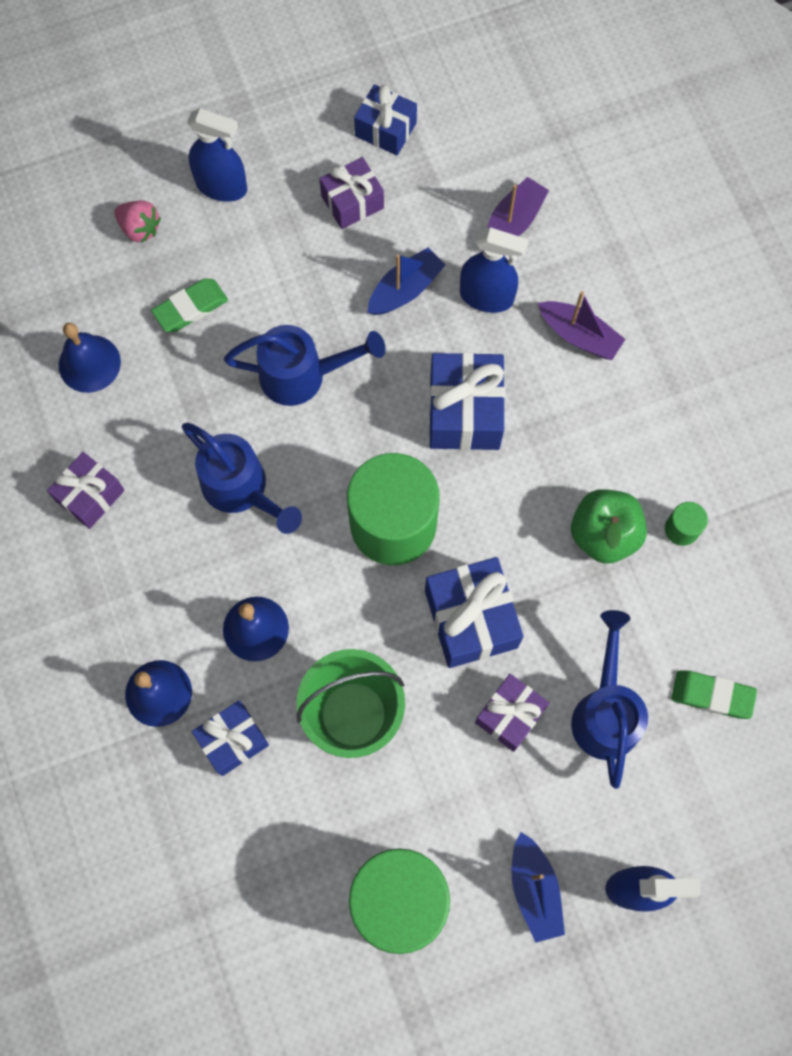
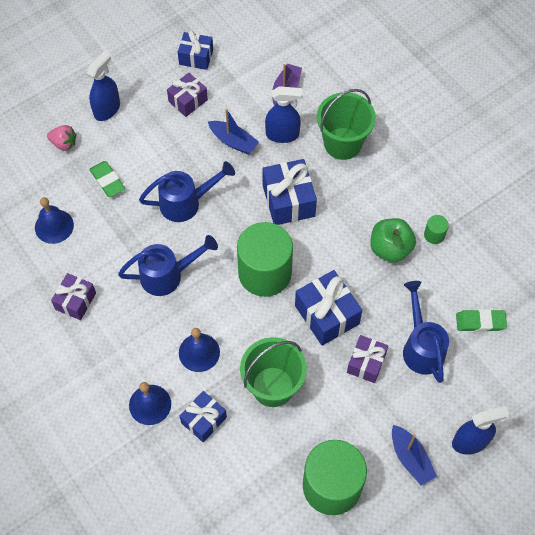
camera: 15 degrees left, 10 degrees down
green eraser [151,278,228,332] -> green eraser turned 75 degrees counterclockwise [89,161,125,197]
blue watering can [182,423,302,534] -> blue watering can turned 45 degrees counterclockwise [118,235,218,296]
blue spray bottle [187,108,247,202] -> blue spray bottle turned 60 degrees counterclockwise [87,51,120,121]
blue boat [368,248,445,315] -> blue boat turned 90 degrees clockwise [208,109,259,154]
purple boat [538,291,625,360] -> green bucket [317,89,376,160]

